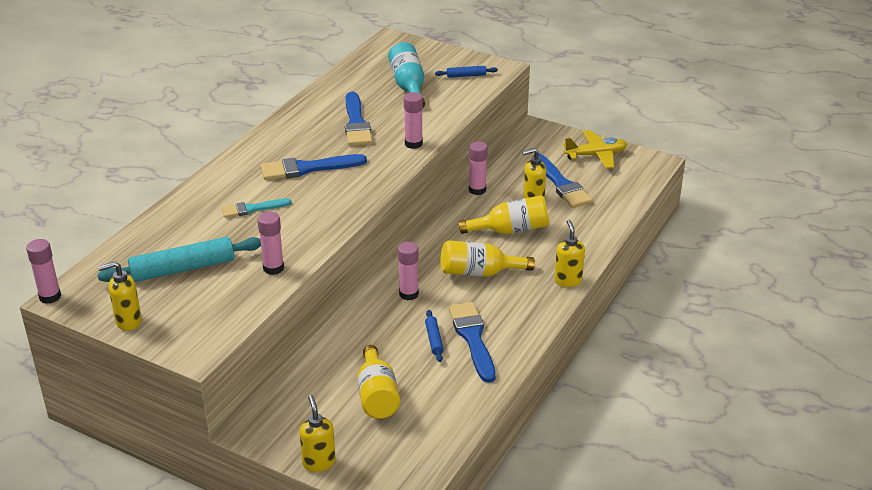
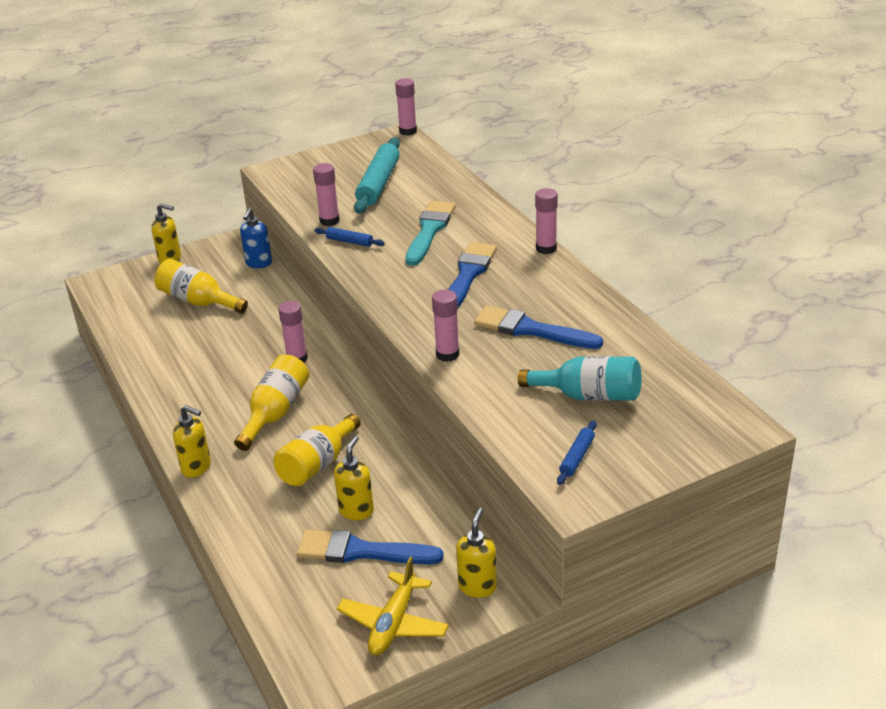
camera: 125 degrees right, 0 degrees up
yellow soap dispenser [98,261,142,331] -> yellow soap dispenser moved to [456,508,497,598]
turquoise brush [222,198,291,218] -> turquoise brush [406,201,456,266], size x1.61
blue rolling pin [425,310,444,362] -> blue rolling pin moved to [315,227,385,247]
blue brush [448,302,496,383] -> none
pink glue stick [469,142,488,195] -> pink glue stick moved to [535,188,558,254]
none -> blue soap dispenser [240,208,272,268]

